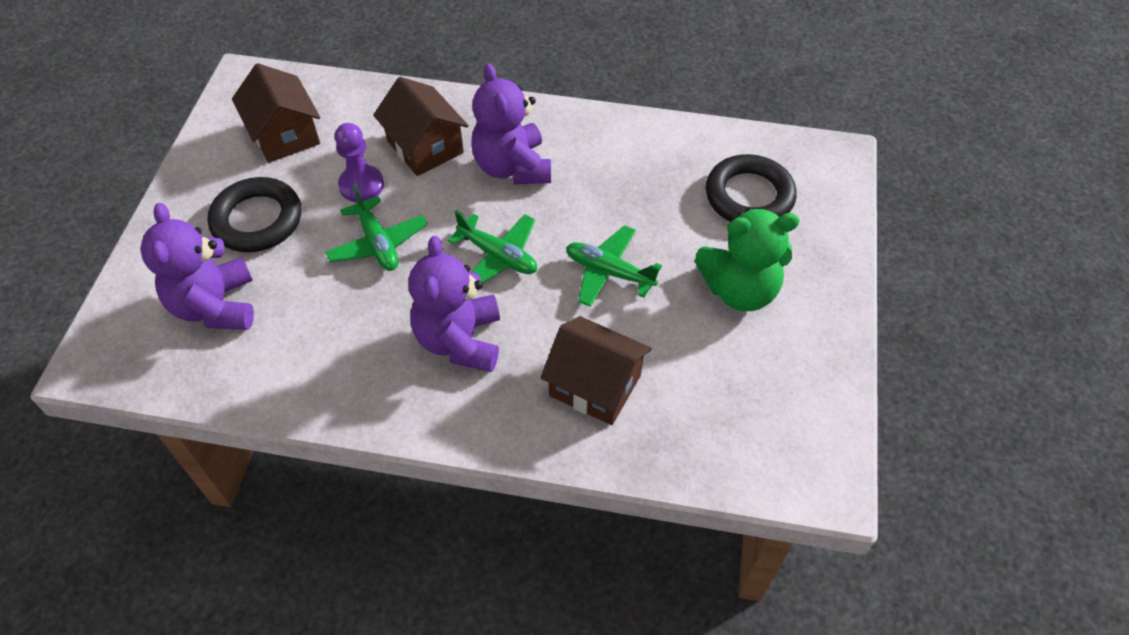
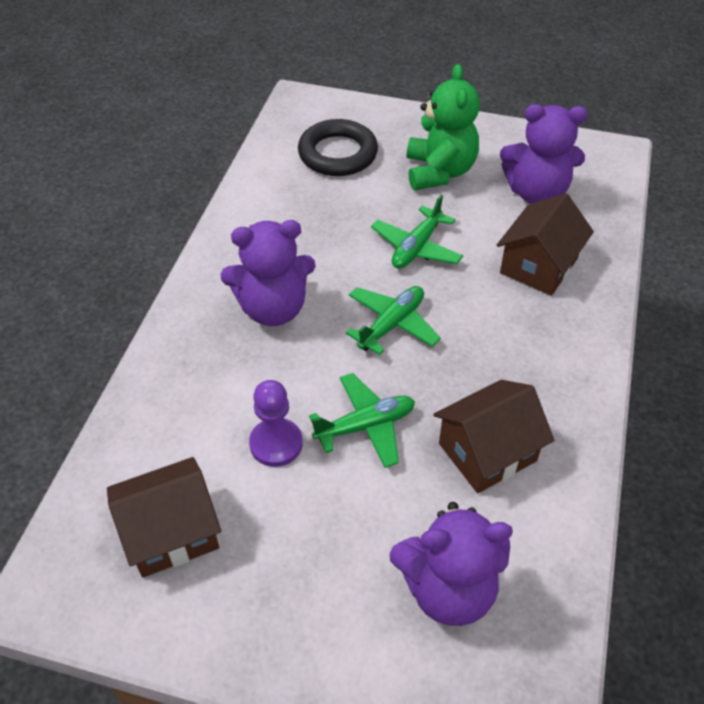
camera: 85 degrees left, 5 degrees down
black ring [208,177,301,252] -> none
brown house [373,77,469,176] -> brown house moved to [434,380,554,493]
purple teddy bear [408,236,500,372] -> purple teddy bear moved to [500,104,588,204]

